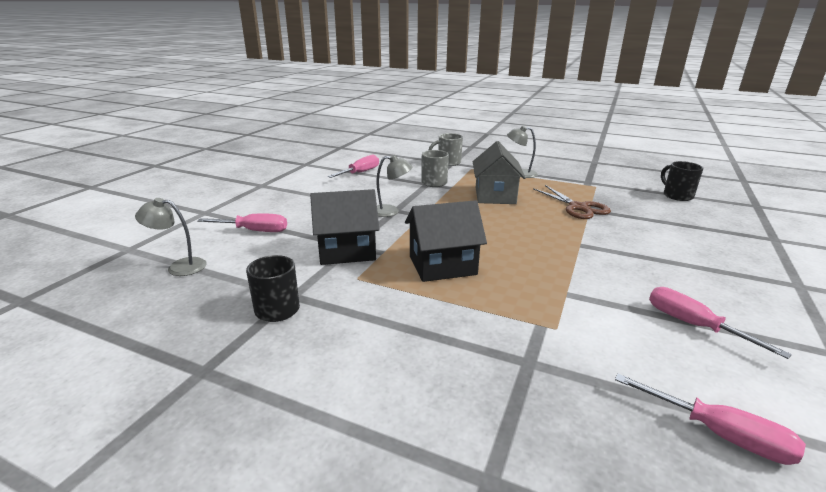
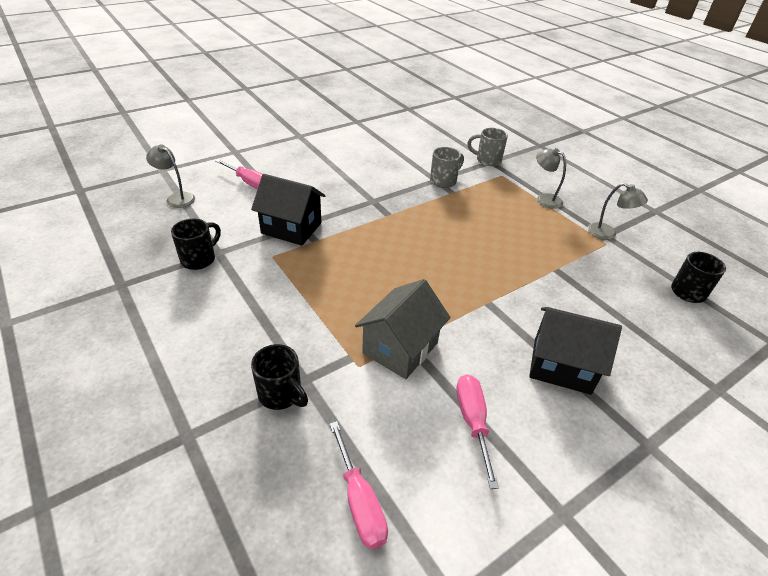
camera: 30 degrees right, 15 degrees up
pink screwdriver [328,155,379,178] -> none
grey lamp [376,155,412,217] -> grey lamp moved to [587,183,648,240]
black house [405,200,487,282] -> black house moved to [529,307,622,395]
grey house [473,141,526,204] -> grey house moved to [355,279,451,379]
brown scissors [533,185,611,219] -> none
none -> black mug [251,344,308,410]

